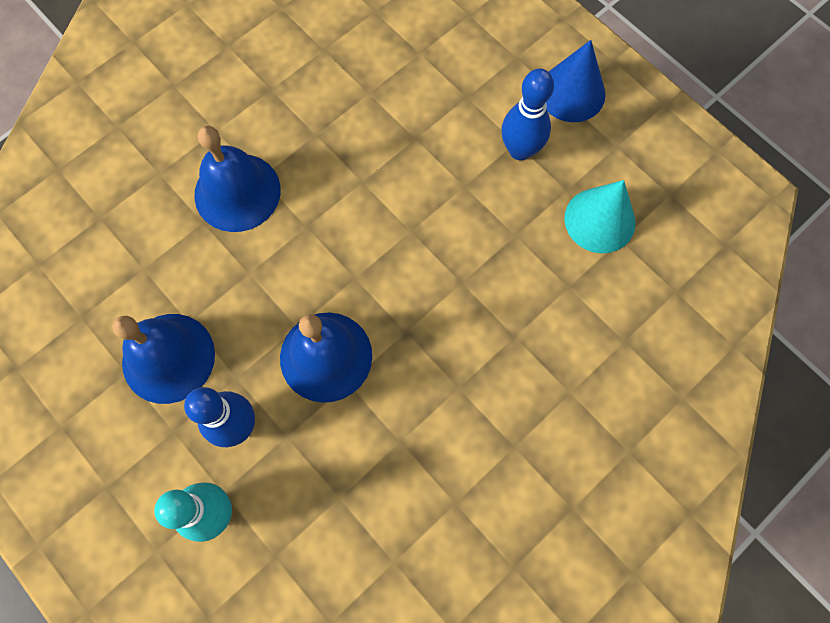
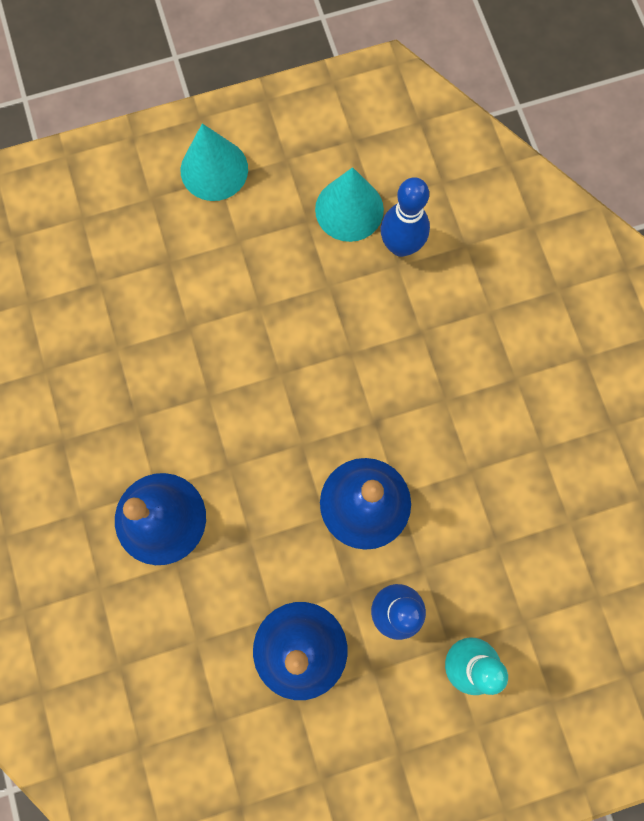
camera: 65 degrees left, 5 degrees up
blue bowling pin [501,69,554,160] -> blue bowling pin moved to [381,177,430,257]
blue cone [546,40,605,122] -> turquoise cone [181,123,248,201]

